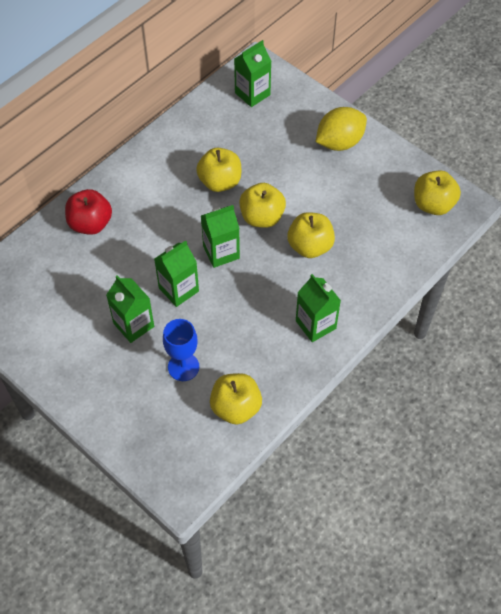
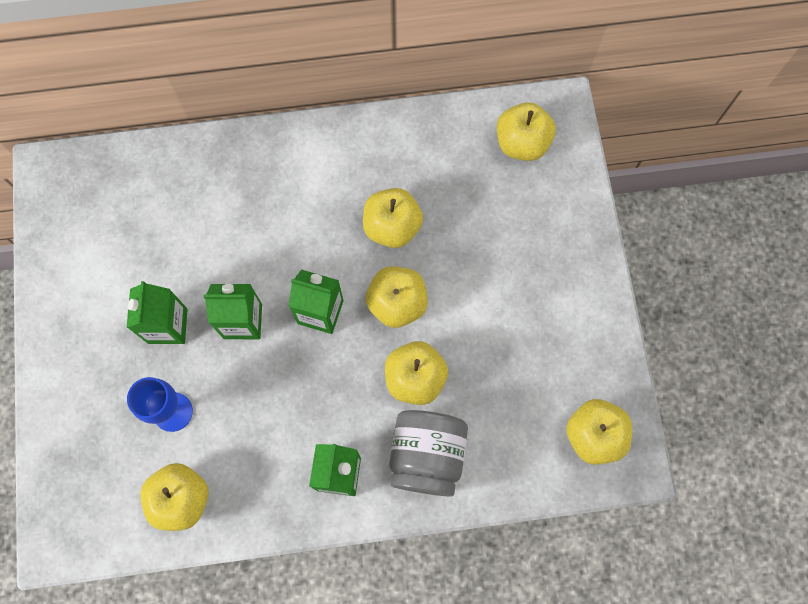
camera: 40 degrees right, 15 degrees up
red apple [65,189,112,235] -> none
green carton [234,40,271,107] -> yellow apple [497,102,556,161]
yellow lemon [316,107,367,151] -> none
none -> grey jar [389,410,468,497]

